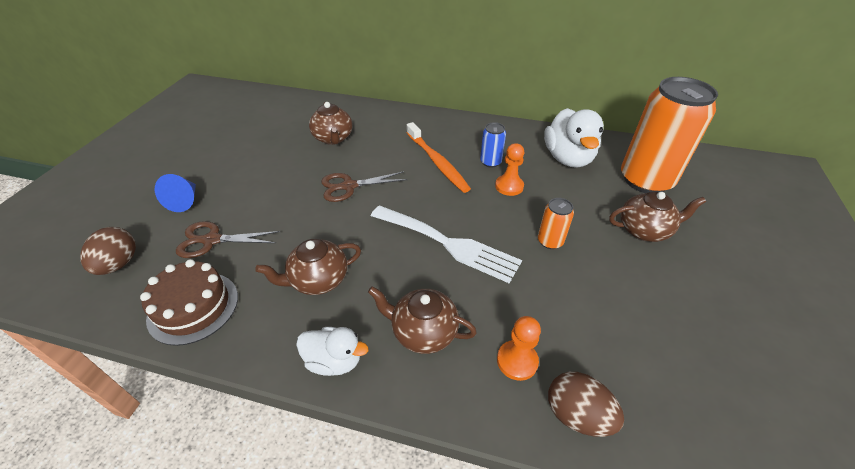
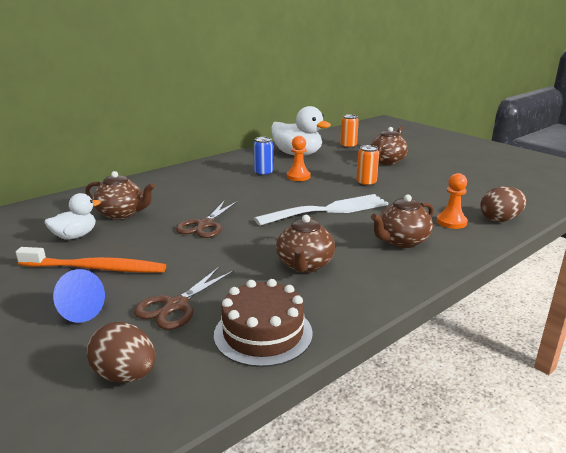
camera: 55 degrees left, 20 degrees down
white duck [296,327,368,376] -> white duck moved to [45,193,101,240]
orange toothbrush [407,122,471,193] -> orange toothbrush moved to [16,247,166,272]
orange can [621,77,718,193] -> orange can [340,114,359,148], size x0.43

